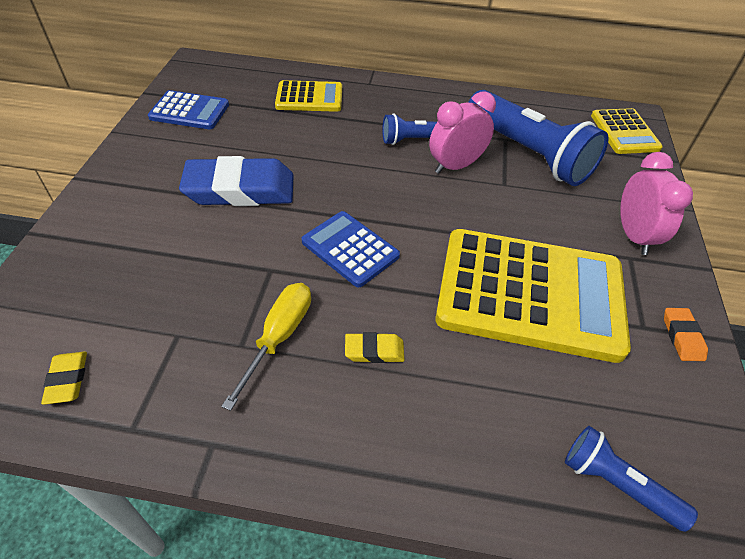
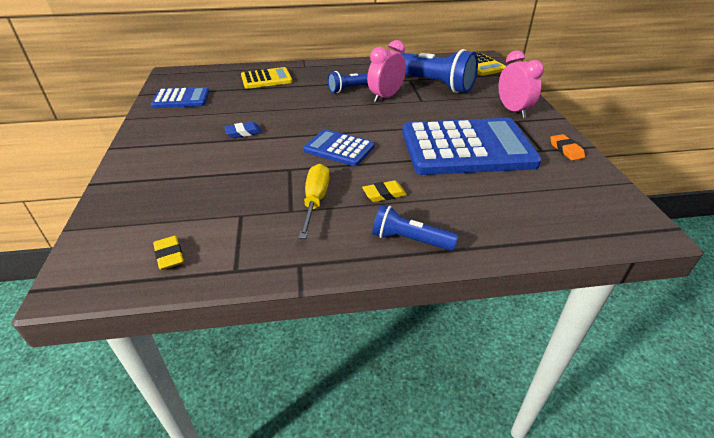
camera: 15 degrees left, 10 degrees down
blue eraser [179,156,294,206] -> blue eraser [224,122,262,138], size x0.44
yellow calculator [435,229,631,363] -> blue calculator [402,118,542,175]
blue flashlight [565,426,698,532] -> blue flashlight moved to [372,205,458,251]

